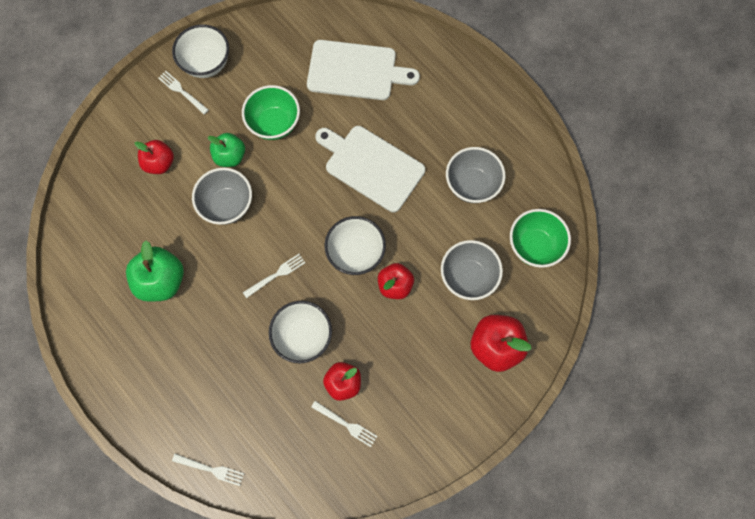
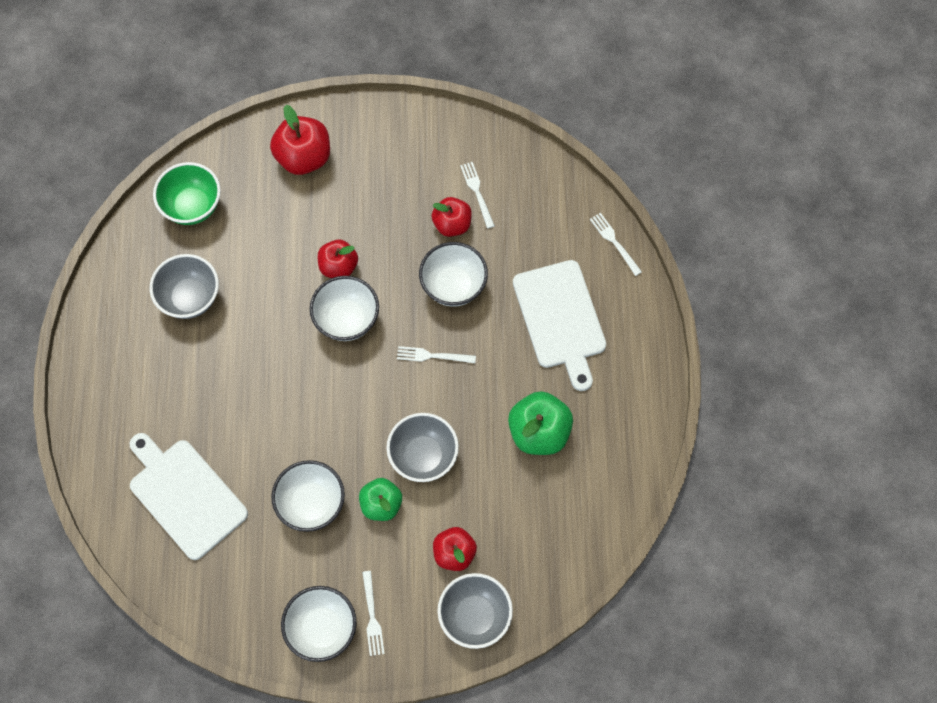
camera: 140 degrees left, 5 degrees down
green bowl [242,85,300,140] -> white bowl [271,460,345,532]
white cutting board [315,126,425,212] -> white cutting board moved to [513,260,606,391]
grey bowl [441,240,503,300] -> grey bowl moved to [438,573,513,649]

